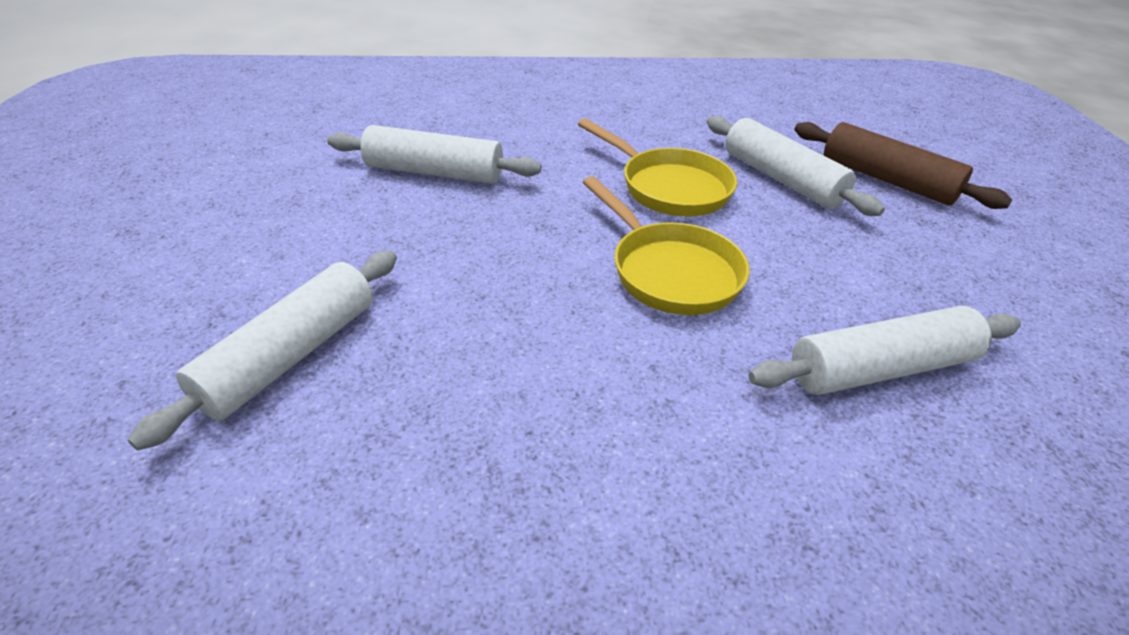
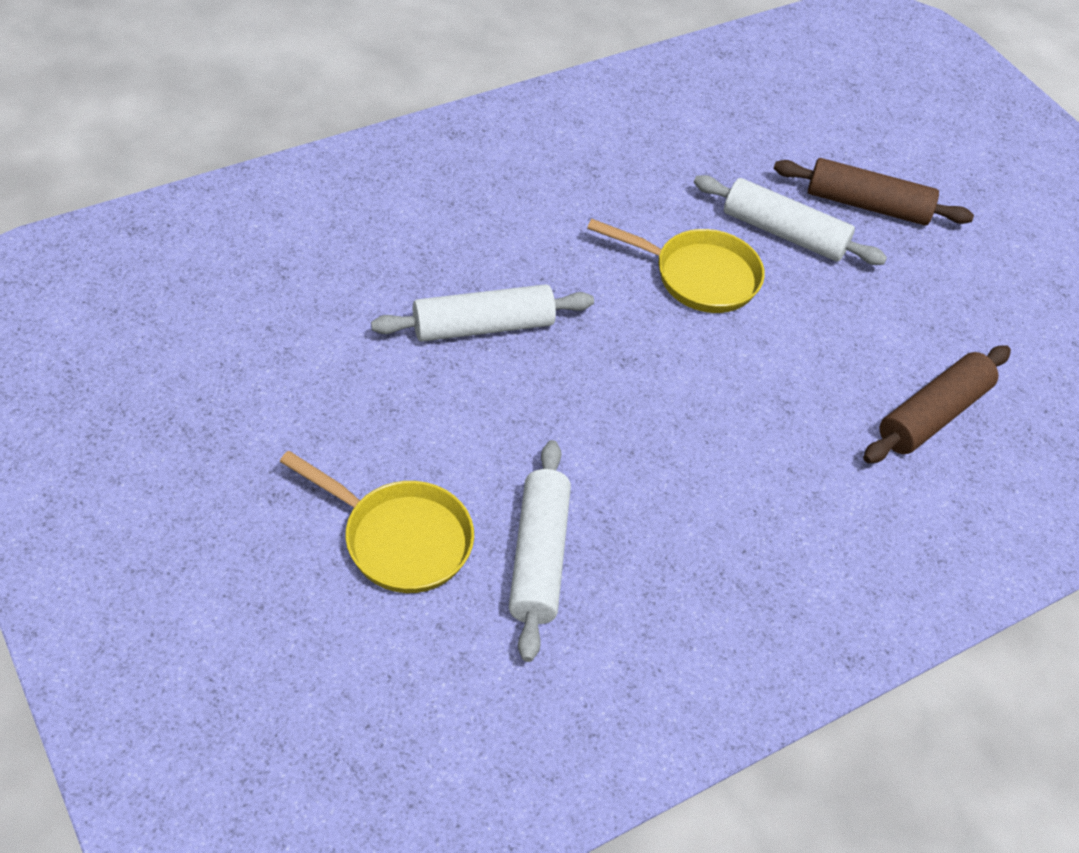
camera: 30 degrees left, 10 degrees up
yellow pan [583,176,750,315] -> yellow pan moved to [280,451,474,593]
white rolling pin [749,306,1021,395] -> brown rolling pin [863,345,1011,463]

